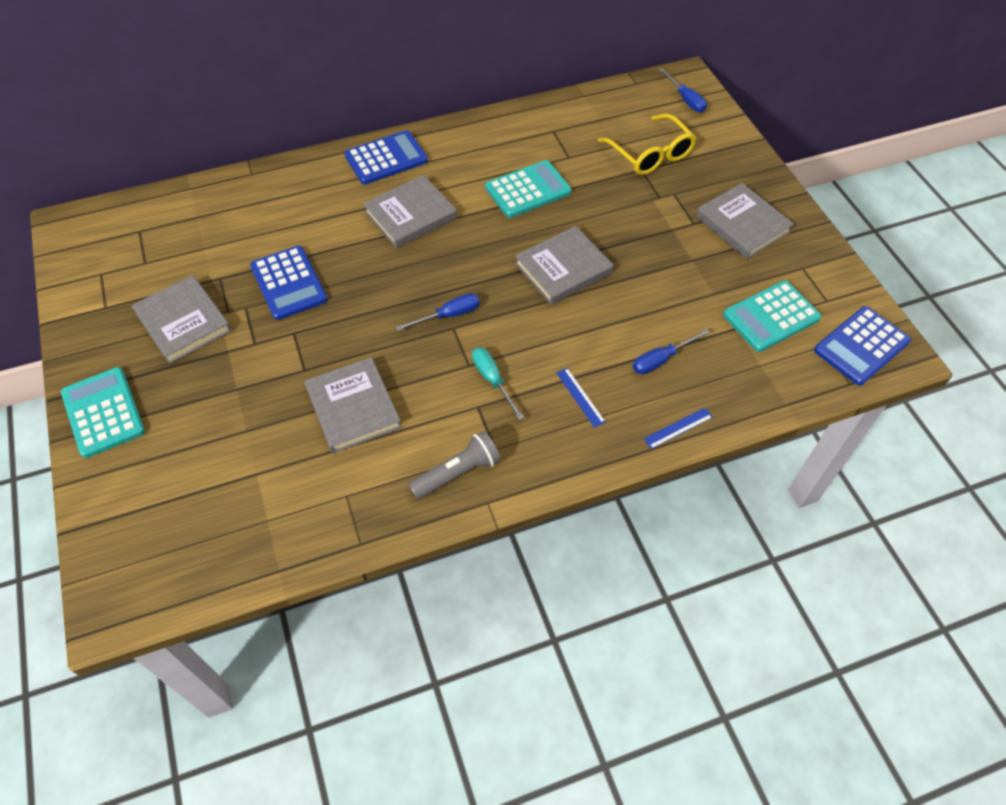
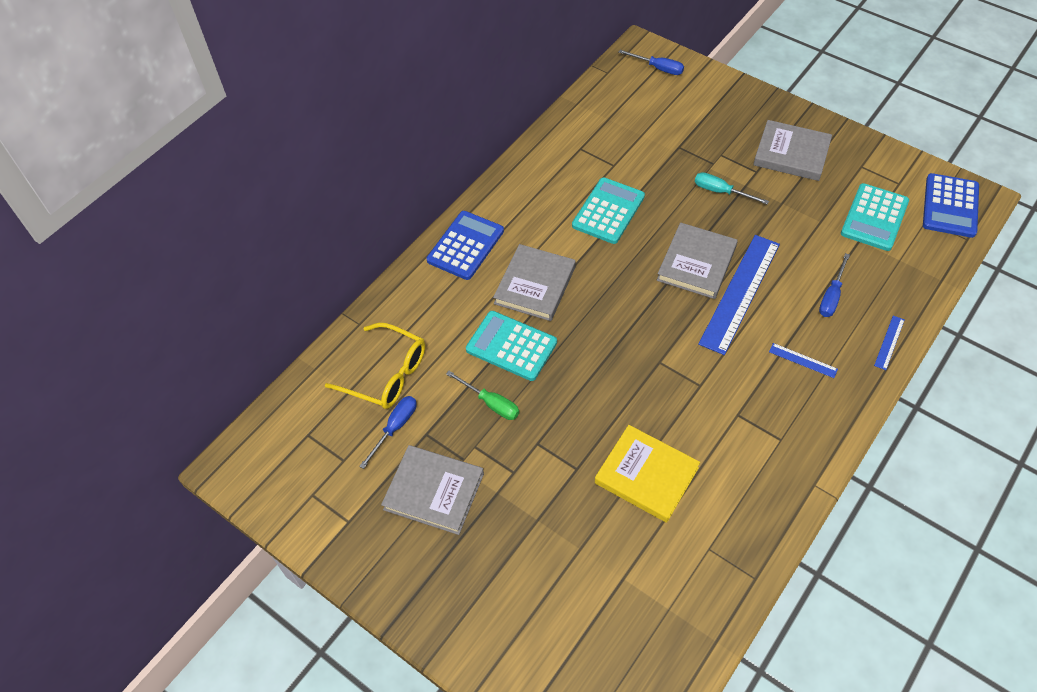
camera: 30 degrees left, 0 degrees up
turquoise calculator [61,367,145,458] -> turquoise calculator moved to [466,311,557,381]
blue calculator [250,246,328,320] -> green screwdriver [446,371,519,420]
grey book [304,357,402,454] -> yellow book [595,425,700,523]
blue screwdriver [395,293,480,331] -> blue screwdriver moved to [359,396,417,469]
grey flashlight [408,431,501,499] -> none
turquoise screwdriver [472,347,524,420] -> turquoise screwdriver moved to [695,172,769,204]
yellow glasses [598,114,696,175] -> yellow glasses moved to [325,323,425,409]
none -> blue ruler [698,235,780,355]

